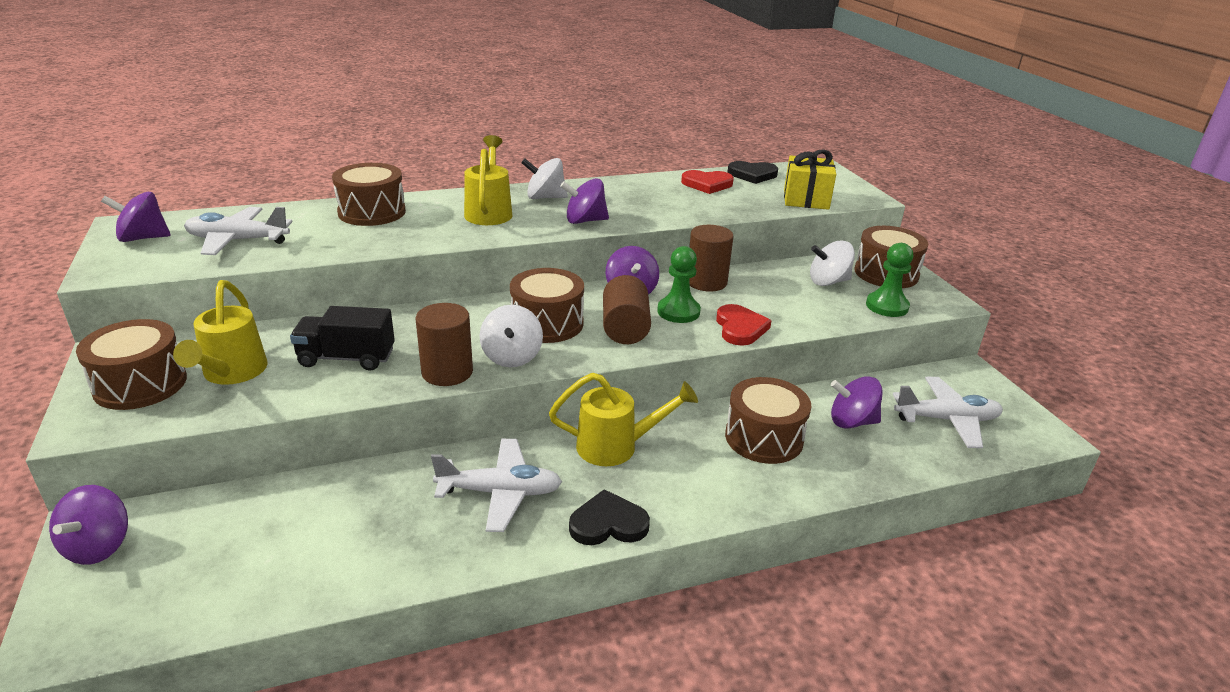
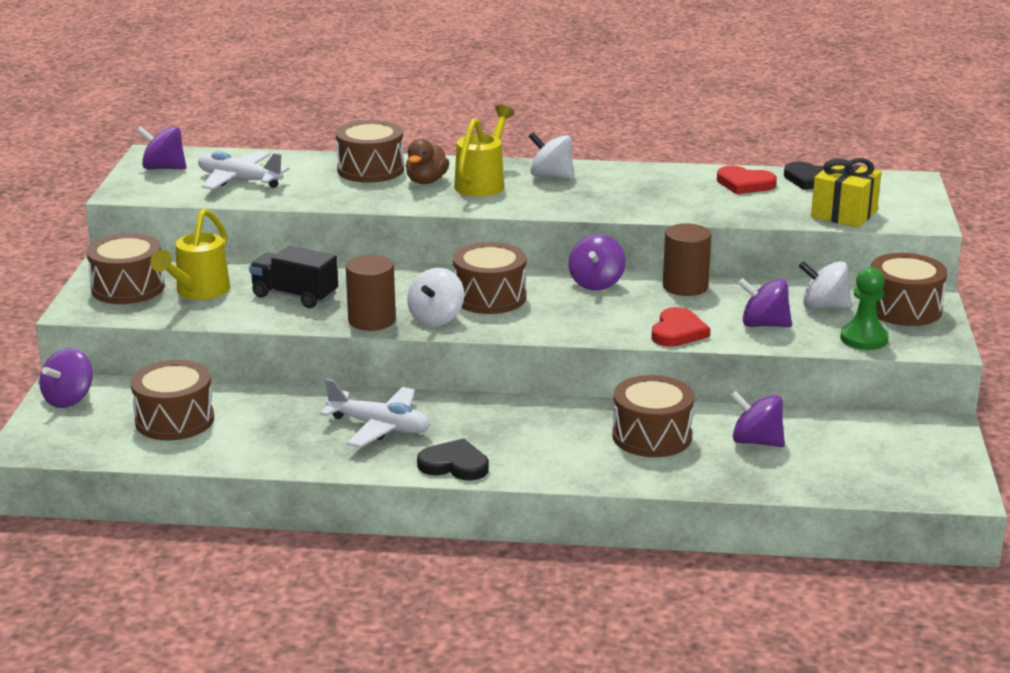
camera: 25 degrees right, 5 degrees down
yellow watering can [549,373,698,466] -> none
purple spinning top [560,178,609,224] -> purple spinning top moved to [738,278,792,327]
brown cylinder [603,275,651,344] -> none
green pawn [657,246,701,323] -> none
white plane [893,377,1003,448] -> none
none -> brown drum [130,360,214,440]
none -> brown duck [406,139,449,184]

